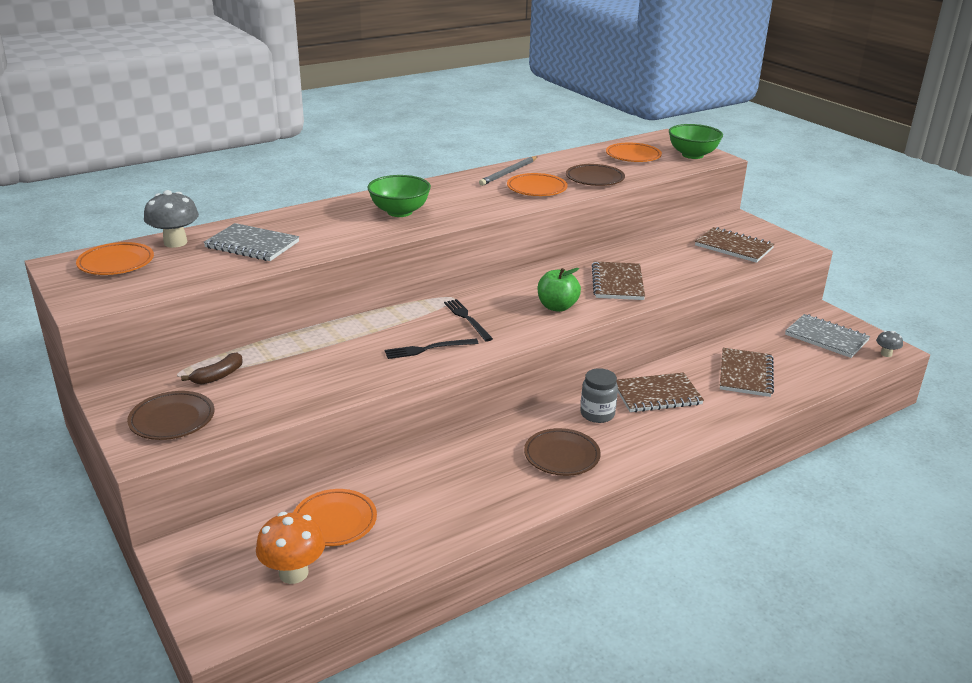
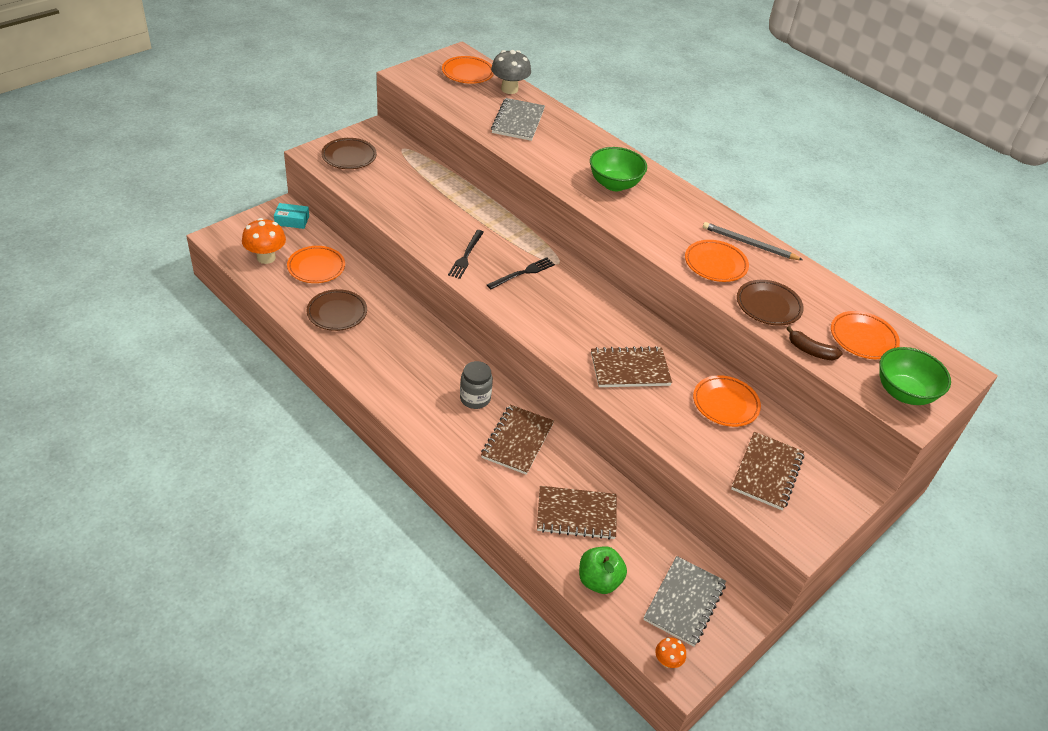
camera: 75 degrees right, 15 degrees up
brown banana [181,353,243,385] -> brown banana moved to [786,326,842,361]
black fork [385,339,479,359] -> black fork turned 135 degrees counterclockwise [448,230,484,279]
brown plate [524,428,601,476] -> brown plate moved to [306,289,367,331]
green apple [538,268,581,312] -> green apple moved to [579,546,627,594]
brown notebook [616,372,704,412] -> brown notebook turned 45 degrees clockwise [481,405,554,475]
grey mushroom [876,331,903,357] -> orange mushroom [655,637,686,668]
none -> turquoise box [274,203,309,229]
none -> orange plate [693,375,761,427]

